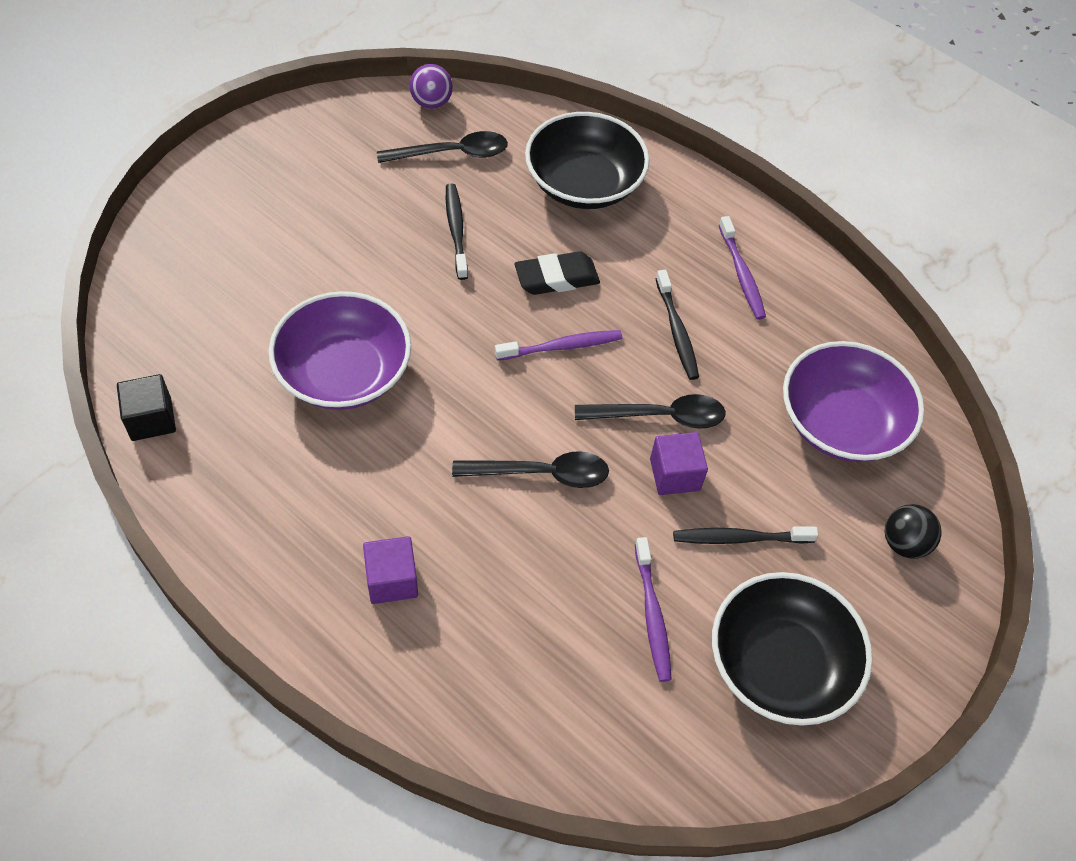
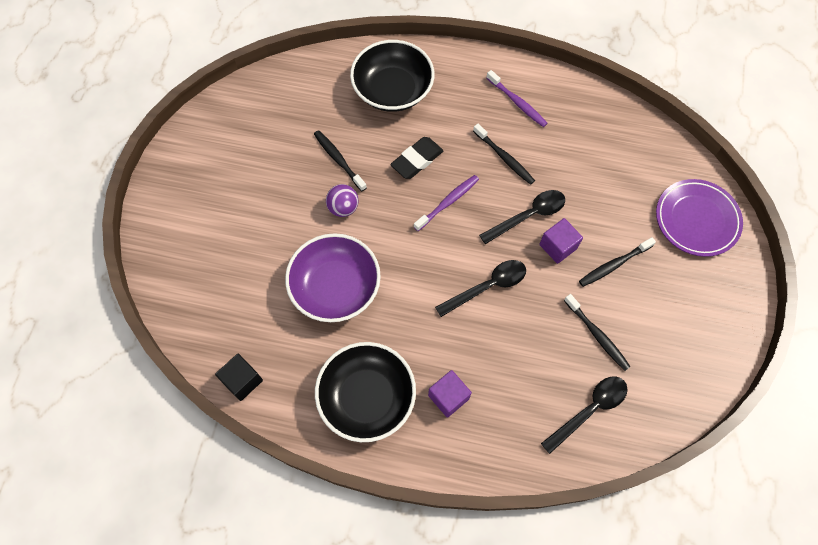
camera: 25 degrees left, 10 degrees up
black spoon [377,131,508,163] -> black spoon moved to [541,376,628,454]
purple ball [409,64,453,109] -> purple ball moved to [326,184,358,217]
purple toothbrush [635,537,672,682] -> black toothbrush [564,294,631,371]
black bowl [712,572,873,726] -> black bowl moved to [315,342,416,442]
purple bowl [783,341,925,462] -> none
black ball [885,504,942,559] -> purple plate [656,179,743,257]

